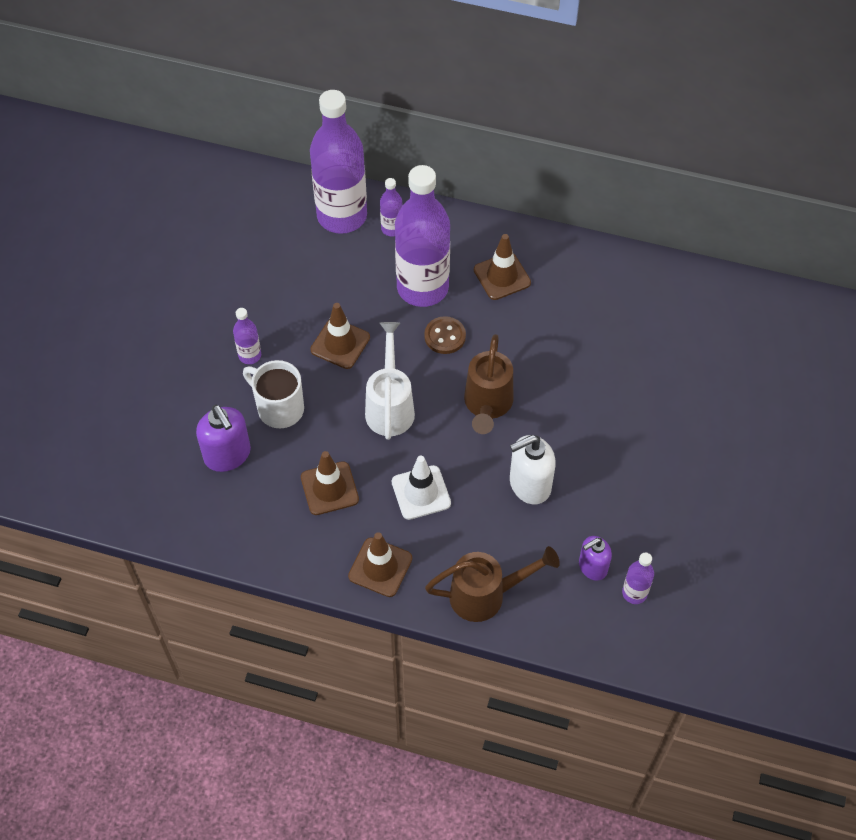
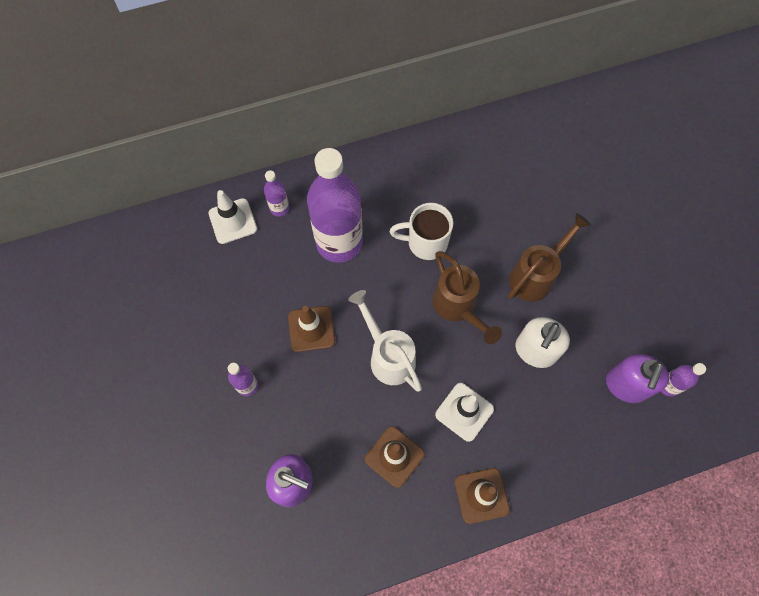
camera: 35 degrees left, 10 degrees up
white mug [243,360,304,428] -> white mug moved to [390,203,453,260]
purple bottle [310,90,367,234] -> white traffic cone [208,190,257,244]
brown button [424,316,466,354] -> none
brown watering can [425,546,560,622] -> brown watering can moved to [508,213,591,302]
brown traffic cone [474,234,531,300] -> none
purple soap dispenser [579,536,612,581] -> purple soap dispenser [606,354,669,403], size x1.53

